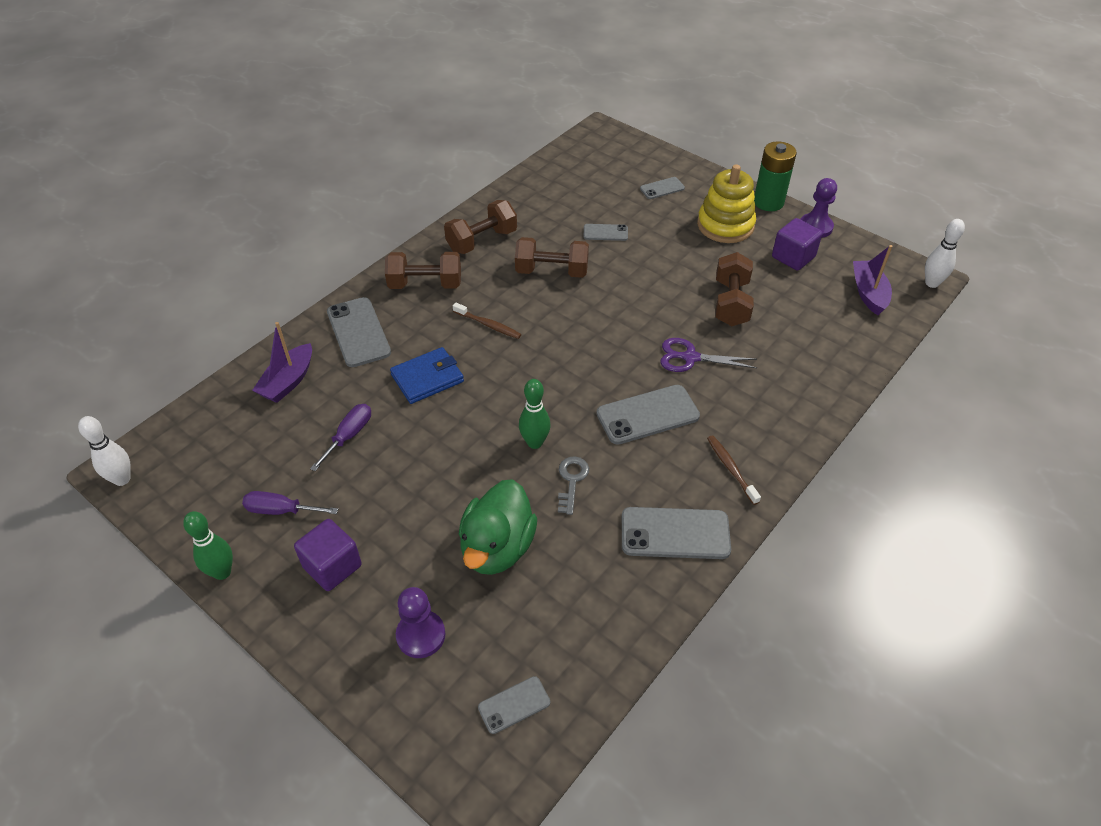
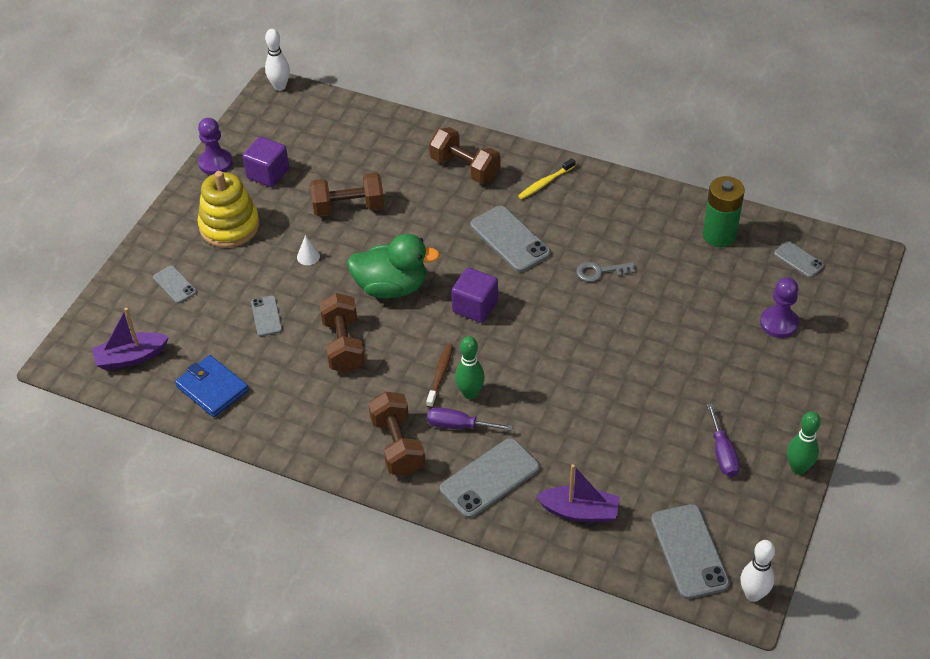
camera: 105 degrees left, 0 degrees up
purple cube [294,519,362,591] -> purple cube moved to [451,268,498,323]
purple screwdriver [310,404,371,471] -> purple screwdriver moved to [427,407,513,431]
blue wallet [390,347,464,404] -> blue wallet moved to [175,355,249,417]
brown dumbbell [444,200,517,254] -> brown dumbbell moved to [429,127,501,184]
green duck [459,479,537,575] -> green duck moved to [347,234,440,298]
green bowling pin [519,379,551,449] -> green bowling pin moved to [455,336,485,399]
grey phone [622,507,731,559] -> grey phone moved to [651,504,730,599]
purple scissors [660,338,757,372] -> none
brown toothbrush [707,435,761,505] -> yellow toothbrush [518,158,575,199]
green battery [754,141,797,211] -> green battery moved to [703,176,745,247]
purple boat [853,245,892,315] -> purple boat moved to [92,308,169,370]
none -> white cone [297,235,320,265]

